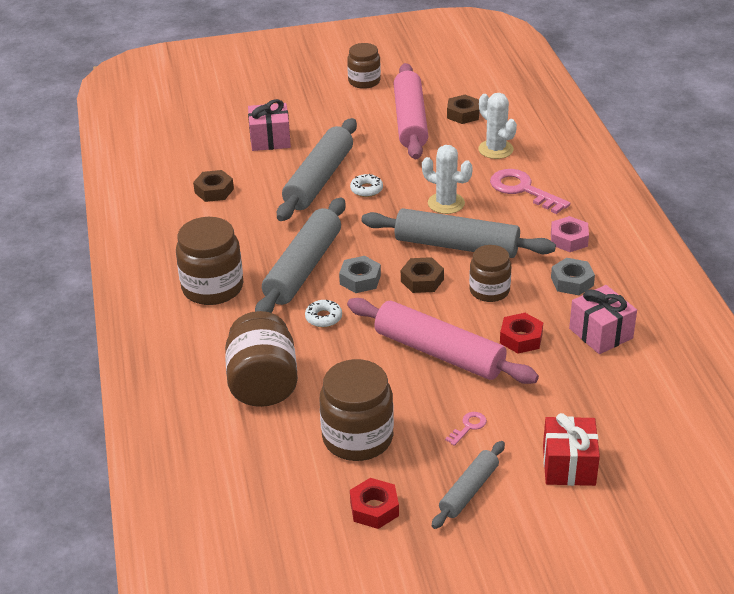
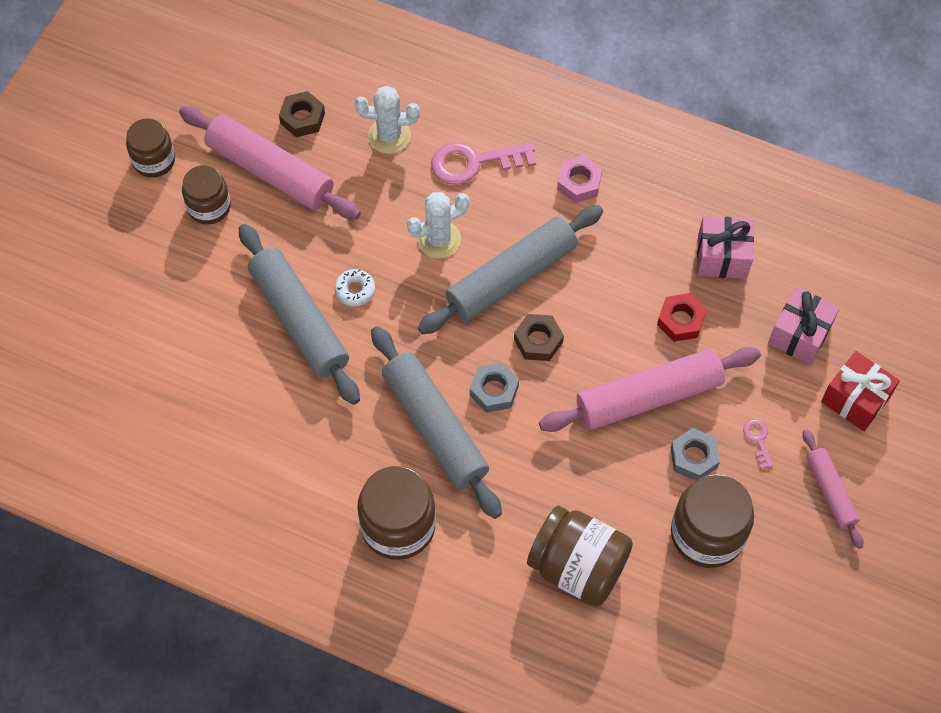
camera: 55 degrees left, 25 degrees up
brown nut [193,170,234,202] -> none
pink gift [248,99,291,151] -> pink gift moved to [768,287,840,365]
white donut [305,300,342,328] -> none
red nut [350,478,399,529] -> none
grey rolling pin [432,441,505,529] -> pink rolling pin [803,429,863,549]
brown jar [469,245,511,302] -> brown jar moved to [182,165,231,224]
grey nut [551,258,595,295] -> grey nut moved to [671,428,720,481]

